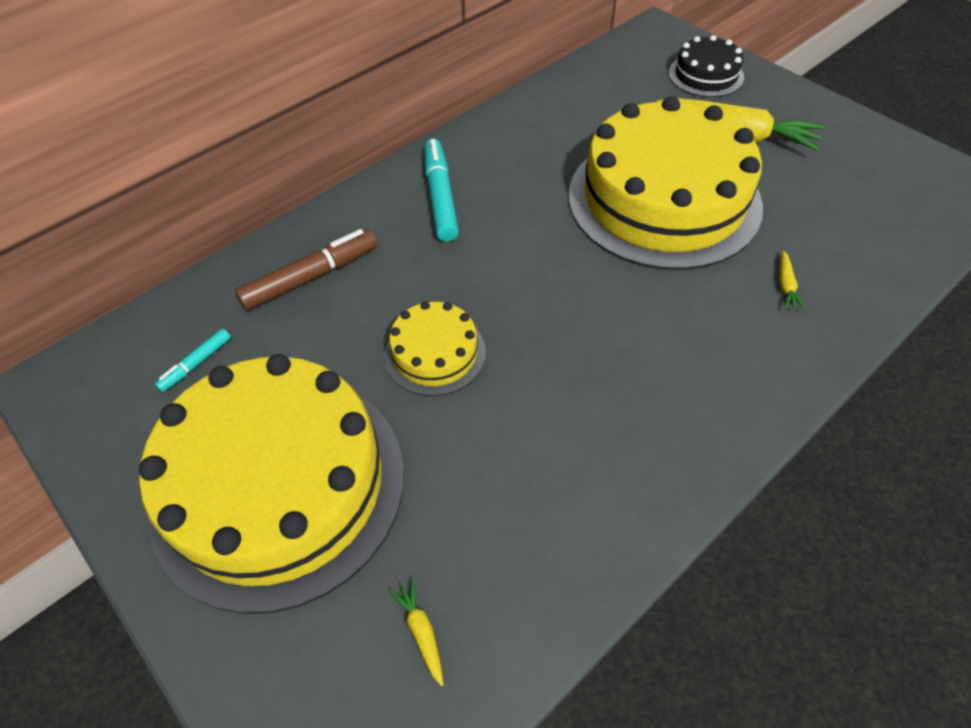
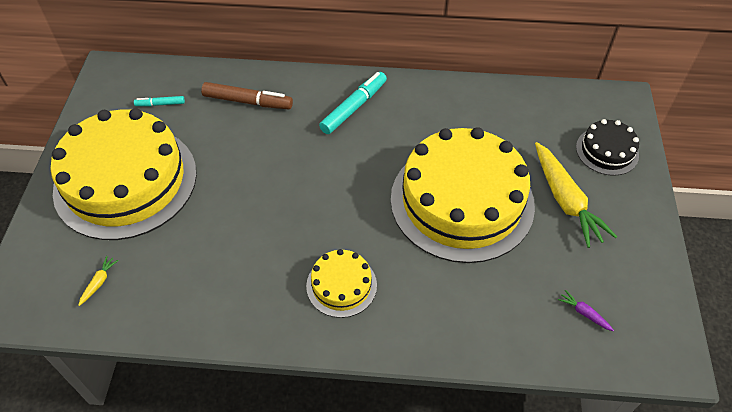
camera: 45 degrees right, 0 degrees up
yellow cake [384,301,486,396] -> yellow cake moved to [306,249,377,318]
yellow carrot [779,250,805,310] -> none
none -> purple carrot [558,290,614,331]

